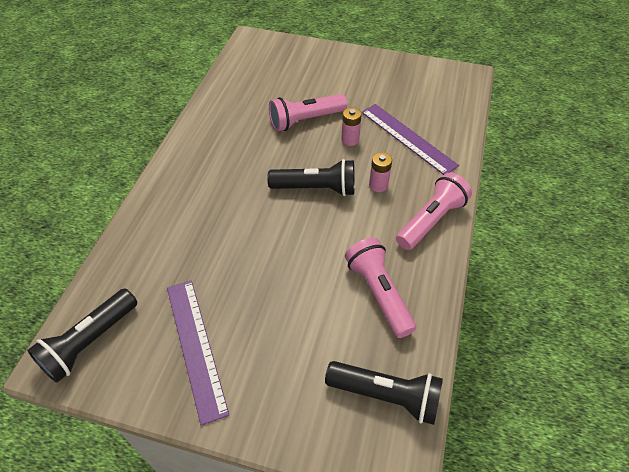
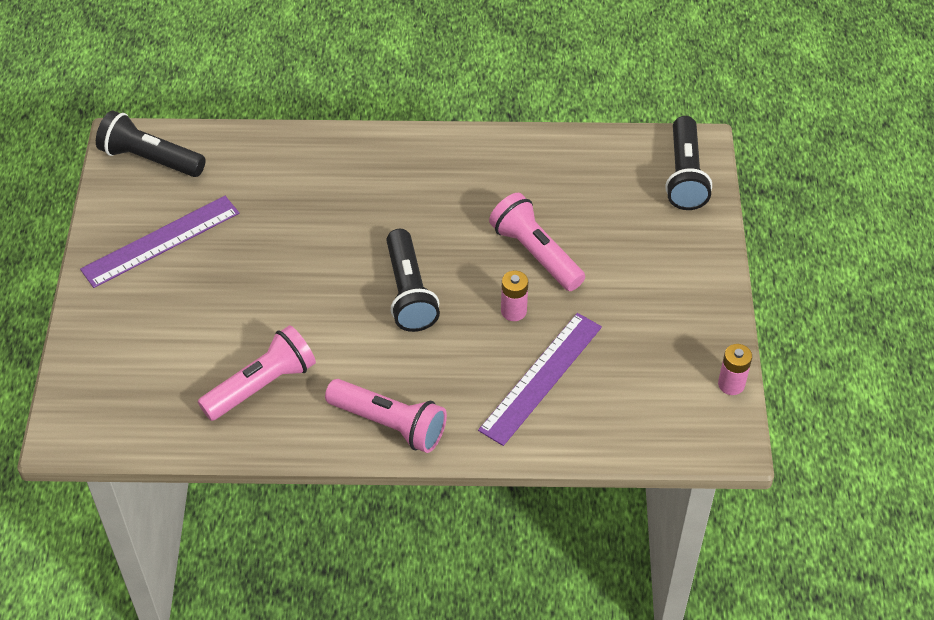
camera: 75 degrees right, 0 degrees up
black flashlight [325,361,443,425] -> black flashlight moved to [665,116,712,210]
pink battery [369,152,392,192] -> pink battery moved to [718,344,752,395]

